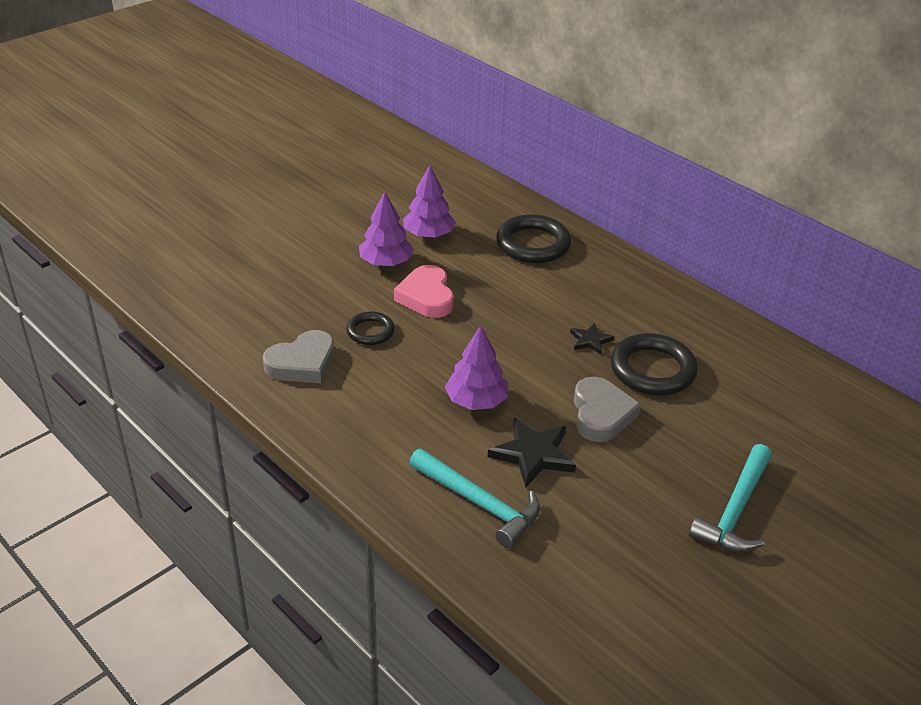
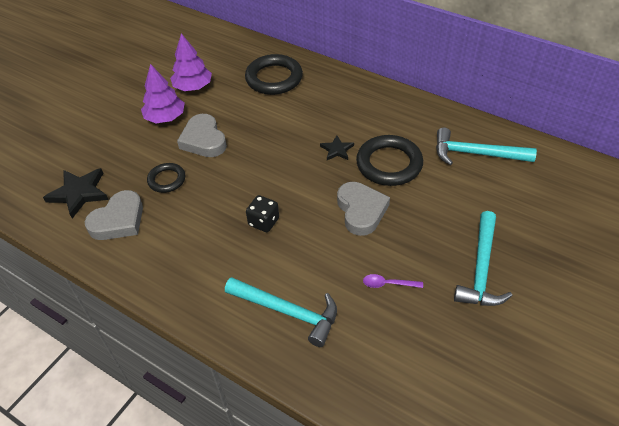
camera: 10 degrees left, 10 degrees up
pink heart [394,265,454,318] -> grey heart [177,114,227,157]
purple tree [445,326,508,410] -> black dice [246,195,279,232]
black star [488,418,576,488] -> black star moved to [43,168,109,219]
none -> purple spoon [363,274,423,288]
none -> turquoise hammer [436,128,537,165]

